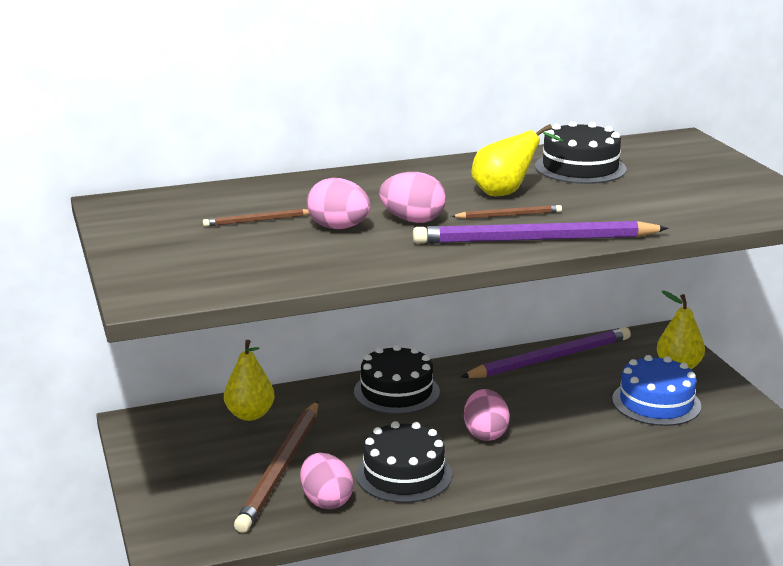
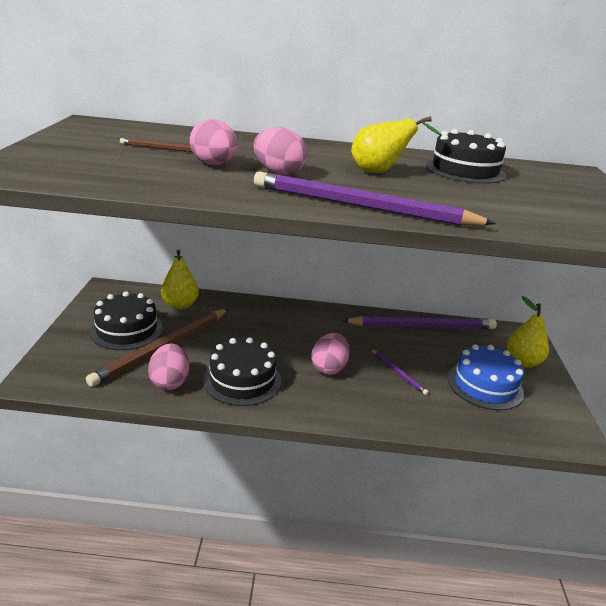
camera: 20 degrees right, 5 degrees up
black cake [354,345,440,414] -> black cake moved to [90,291,163,350]
brown pencil [451,205,562,219] -> none
none -> purple pencil [370,349,429,395]

